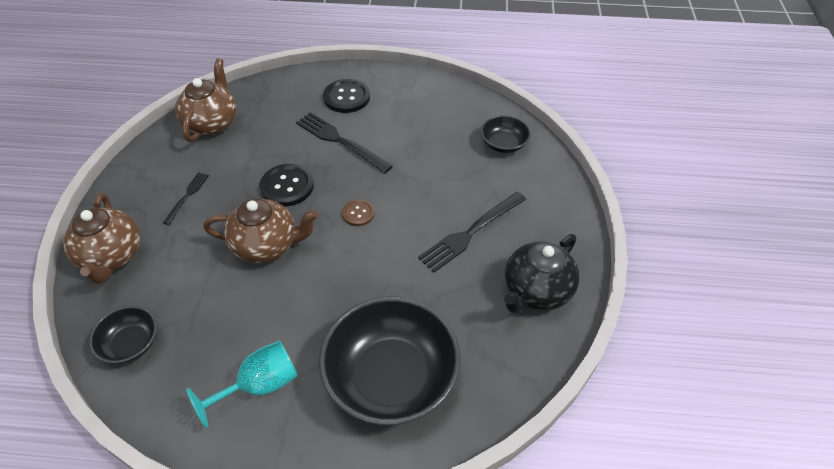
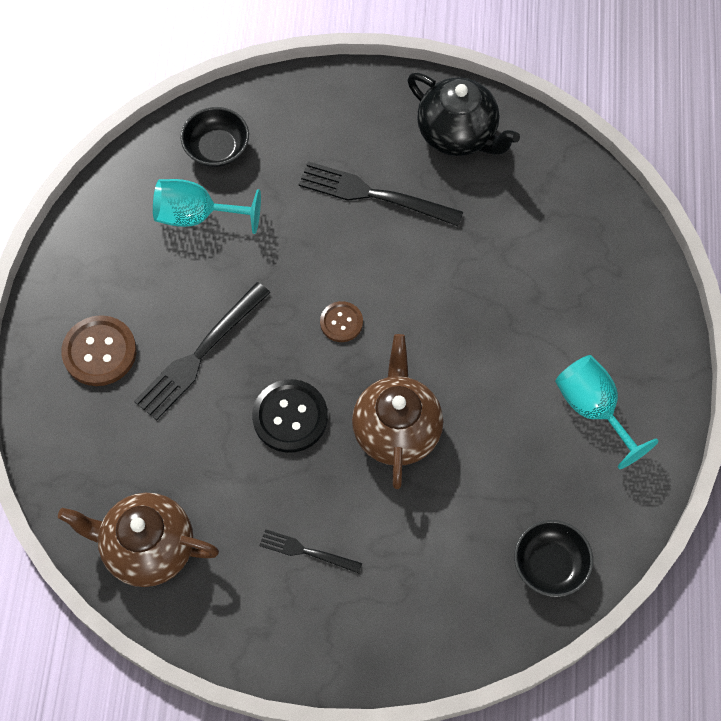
camera: 90 degrees left, 15 degrees up
brown teapot [63,193,140,284] -> none
black bowl [319,296,461,425] -> none
black button [323,79,370,113] -> brown button [61,315,137,386]
black fork [418,192,526,272] -> black fork turned 150 degrees clockwise [298,161,463,226]
none -> turquoise goblet [153,179,261,234]

